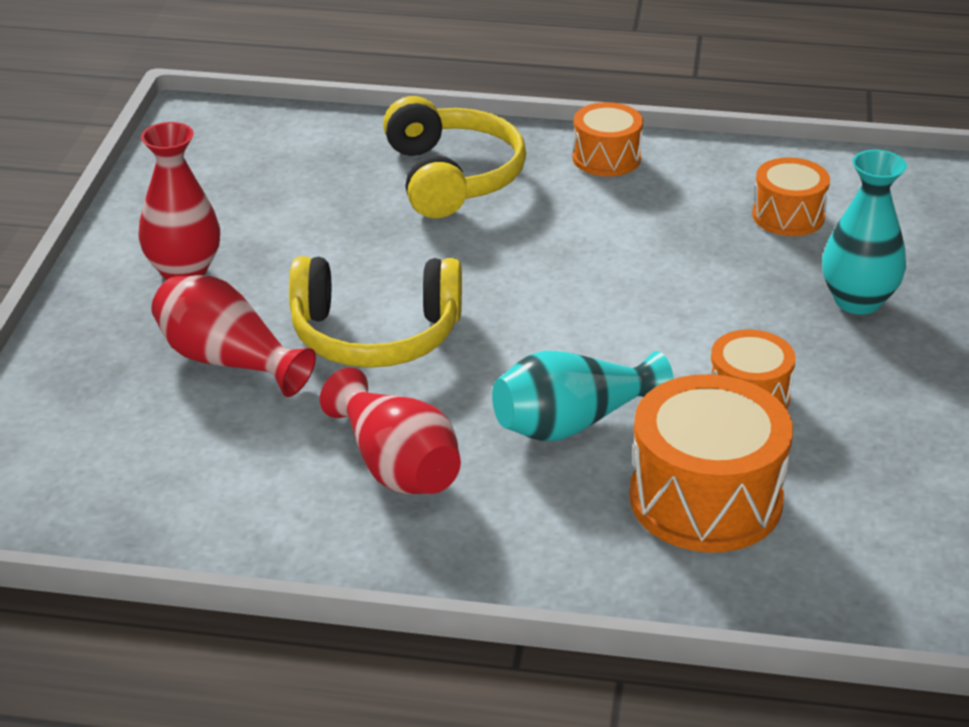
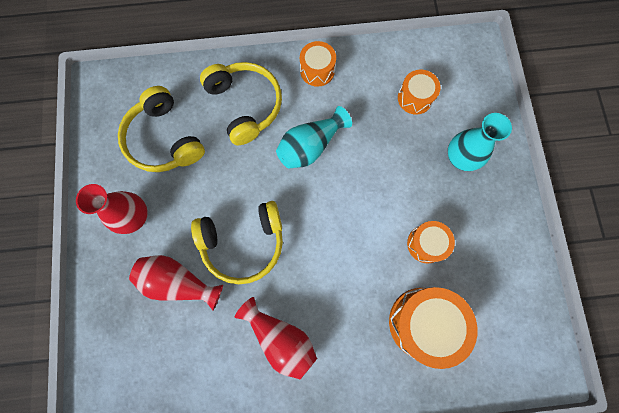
camera: 15 degrees left, 40 degrees up
turquoise vase [492,351,674,441] -> turquoise vase moved to [276,106,352,169]
none -> yellow headphones [118,86,205,172]

